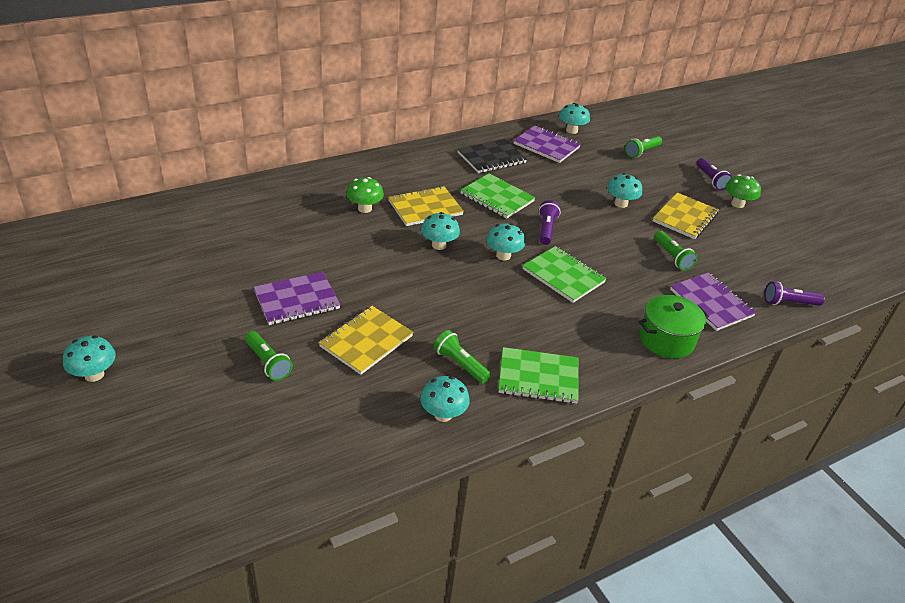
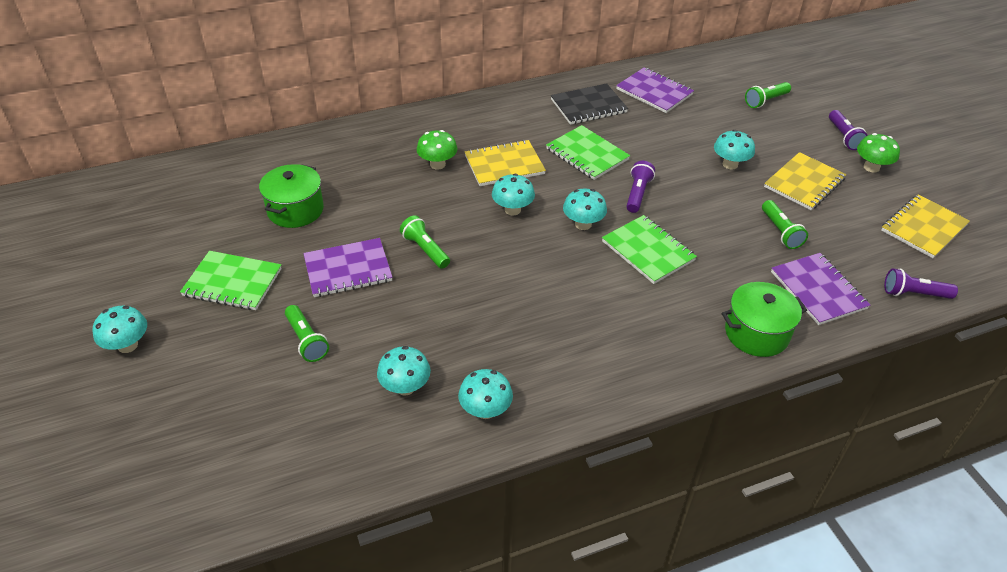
camera: 10 degrees right, 5 degrees up
yellow notebook [319,306,414,375] -> yellow notebook moved to [881,194,970,258]
green flashlight [434,330,491,383] -> green flashlight moved to [400,215,450,269]
green notebook [499,347,579,404] -> green notebook moved to [180,251,282,310]
turquoise mushroom [559,103,590,134] -> turquoise mushroom moved to [377,346,431,396]
none -> green pot [259,164,324,228]

